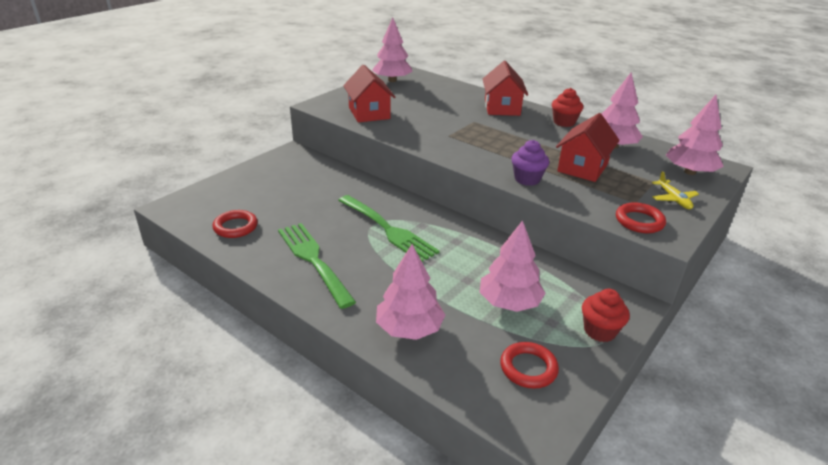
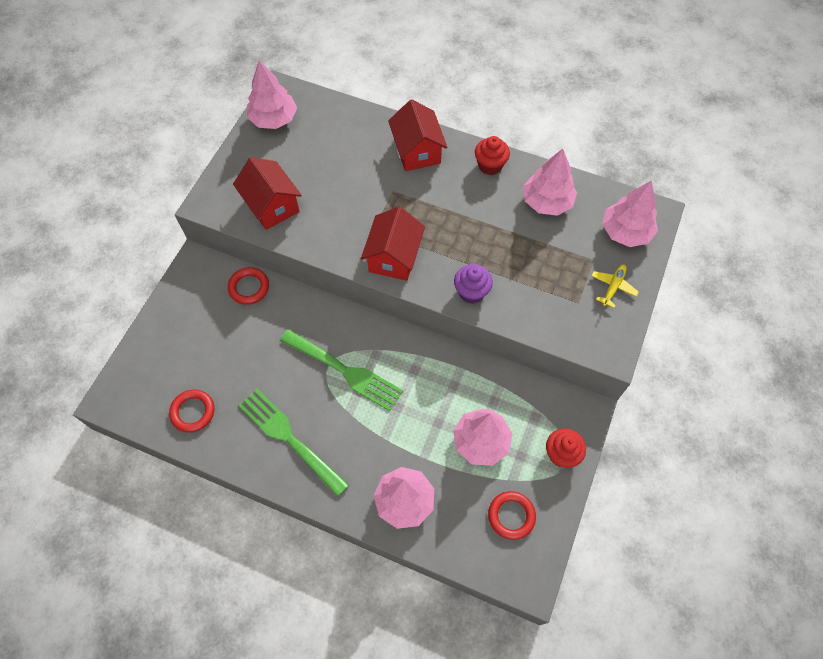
camera: 15 degrees left, 30 degrees up
red house [556,113,620,182] -> red house moved to [361,207,425,281]
red ring [616,202,666,233] -> red ring moved to [228,267,269,305]
yellow plane [652,171,699,209] -> yellow plane turned 120 degrees counterclockwise [592,264,639,308]

